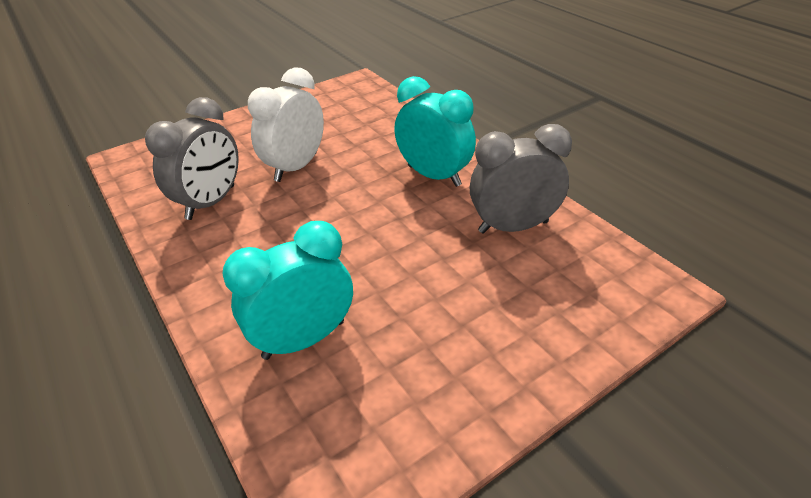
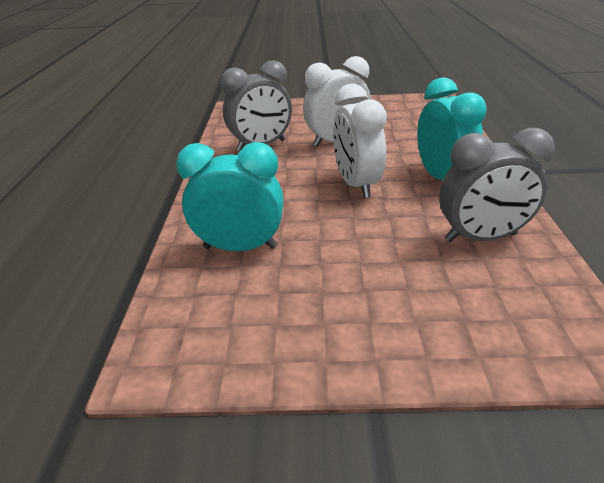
camera: 35 degrees right, 5 degrees down
grey clock [470,124,572,234] -> grey clock turned 150 degrees clockwise [439,128,555,242]
none -> white clock [333,84,387,198]

